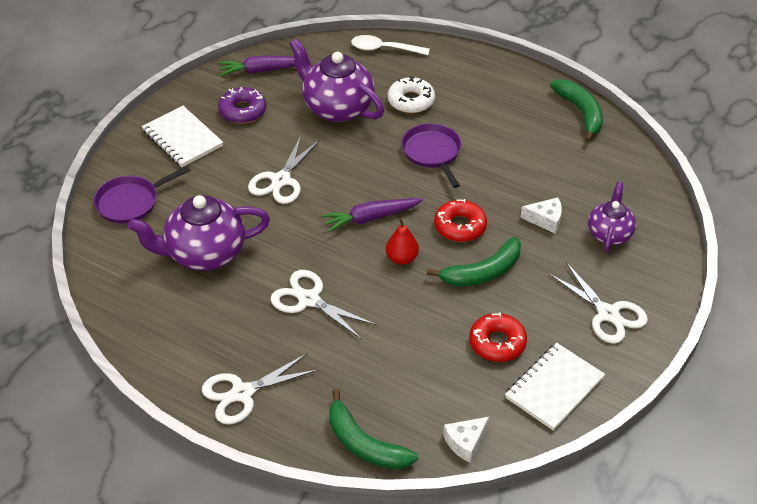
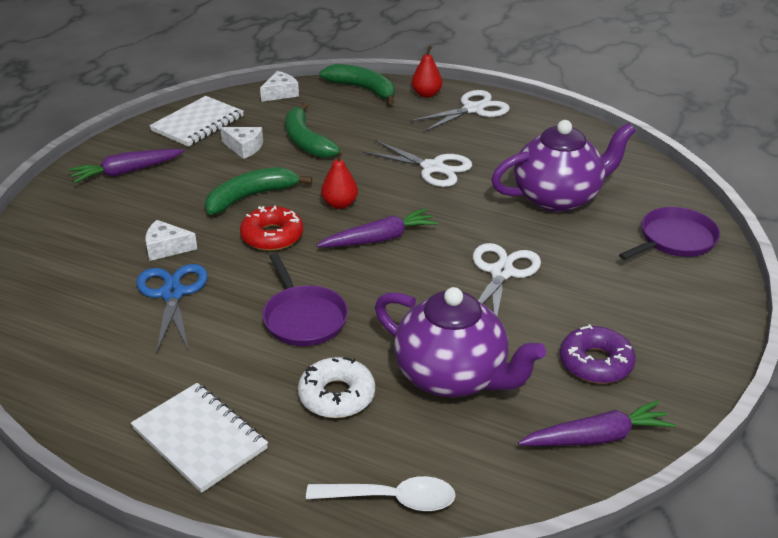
camera: 175 degrees right, 10 degrees down
white notebook [142,106,223,167] -> white notebook moved to [131,383,268,493]
red donut [469,312,527,362] -> white cheese [220,127,263,159]
white scissors [548,262,648,344] -> purple carrot [68,149,184,183]
green banana [550,79,603,142] -> green banana moved to [285,102,340,158]
purple teapot [588,182,636,252] -> none
none -> blue scissors [136,264,208,353]
none -> red pear [411,46,442,98]

